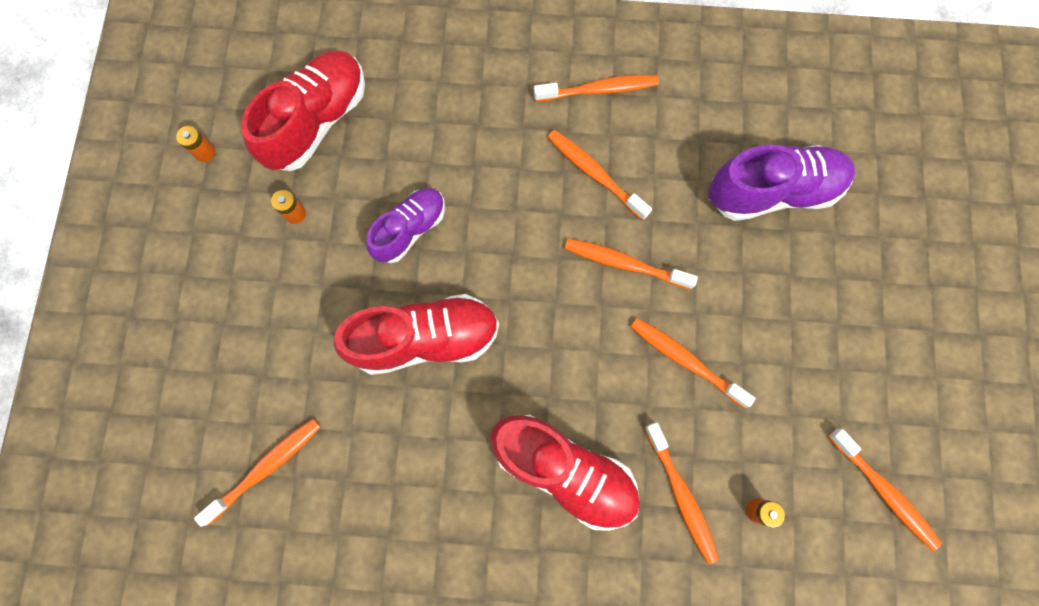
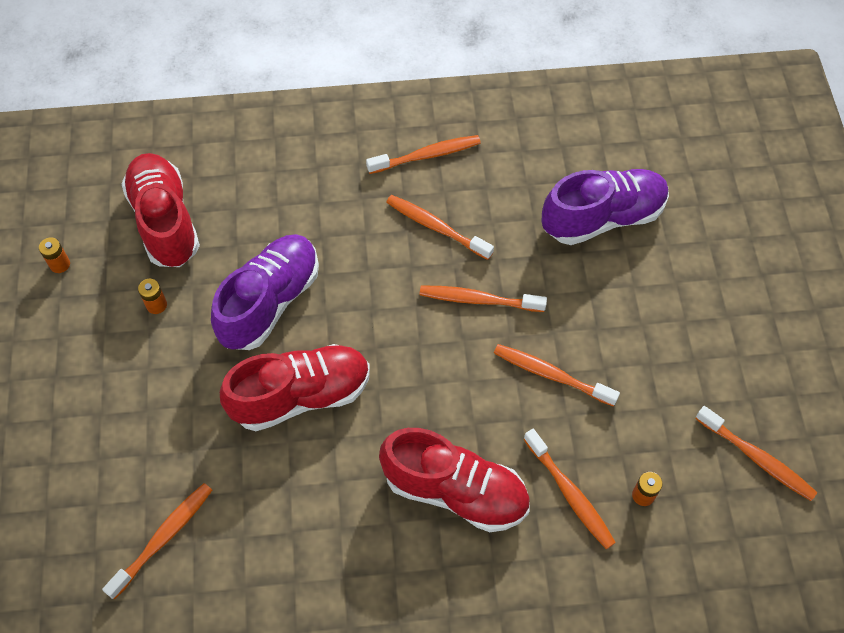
camera: 10 degrees left, 15 degrees down
red shoe [241,50,365,171] -> red shoe turned 45 degrees counterclockwise [121,153,200,267]
purple shoe [366,188,445,263] -> purple shoe [211,234,319,350], size x1.58

